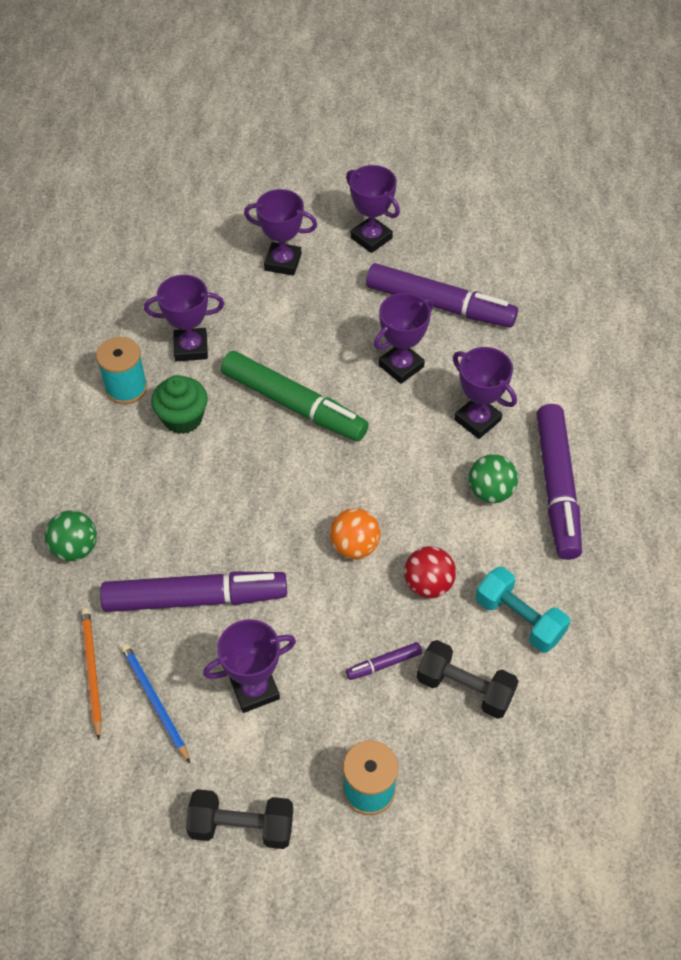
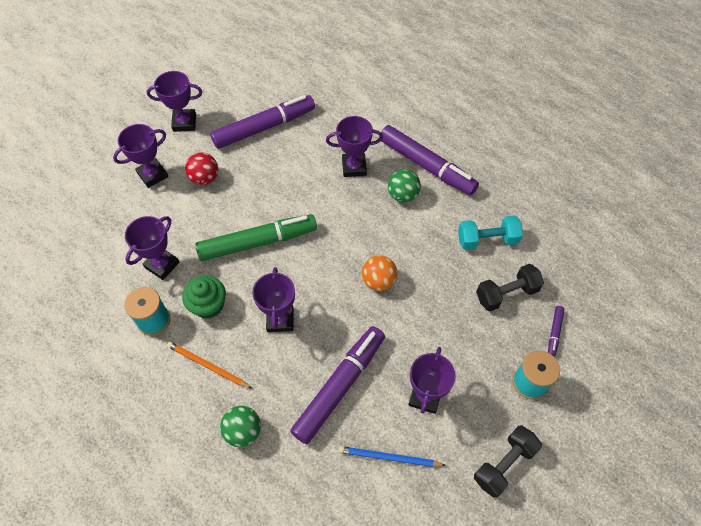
camera: 50 degrees left, 5 degrees up
orange pencil [81,608,102,740] -> orange pencil moved to [167,341,252,389]
purple marker [346,642,422,680] -> purple marker moved to [548,306,564,356]
purple trophy [374,293,433,384] -> purple trophy moved to [252,267,295,332]
red ball [404,546,456,598] -> red ball moved to [185,152,218,185]

